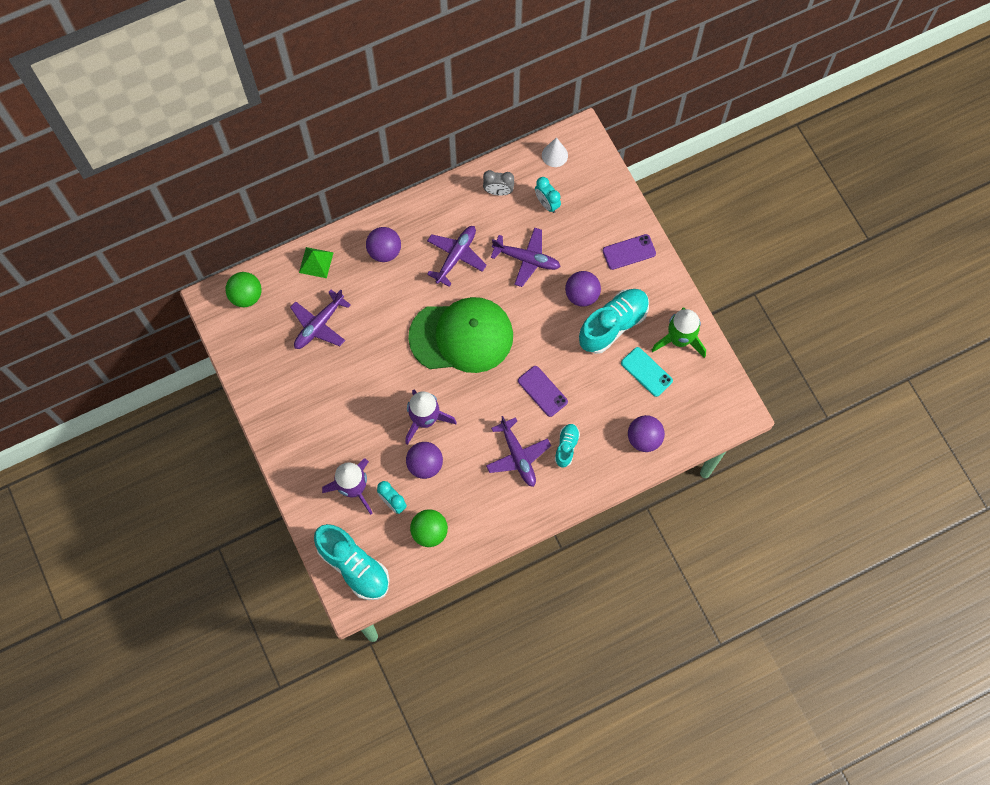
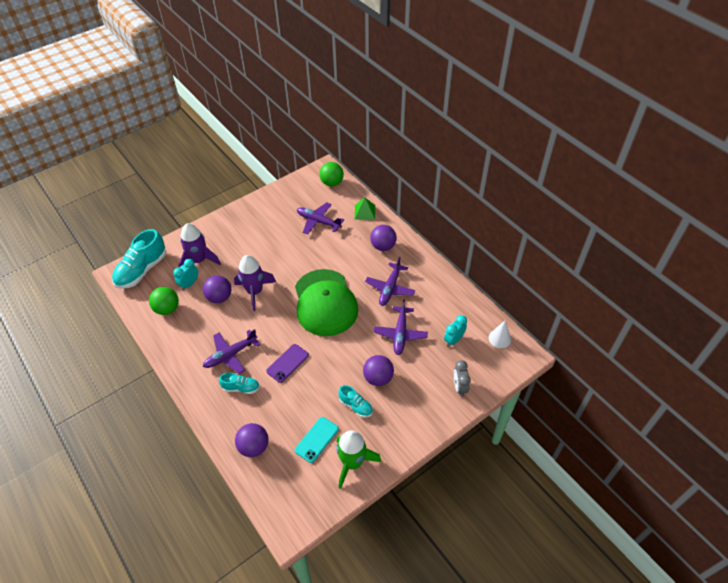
camera: 80 degrees right, 20 degrees down
purple plane [427,226,487,287] -> purple plane turned 90 degrees clockwise [365,256,415,306]
grey clock [483,170,514,195] -> grey clock moved to [454,360,471,397]
turquoise shoe [579,289,649,354] -> turquoise shoe [338,385,373,418], size x0.52
purple phone [603,234,656,270] -> none

